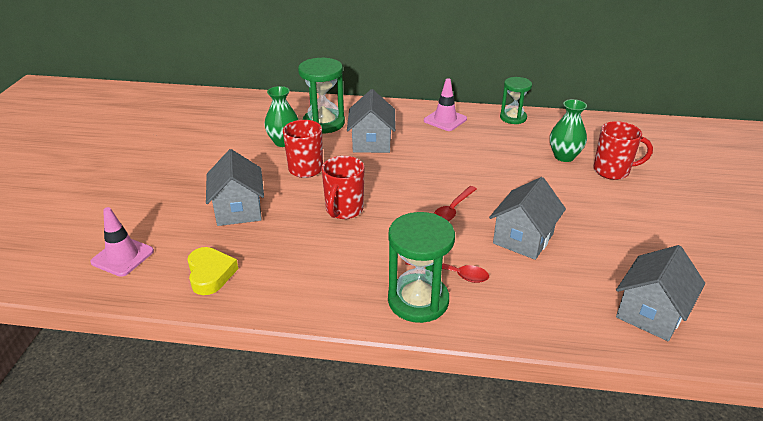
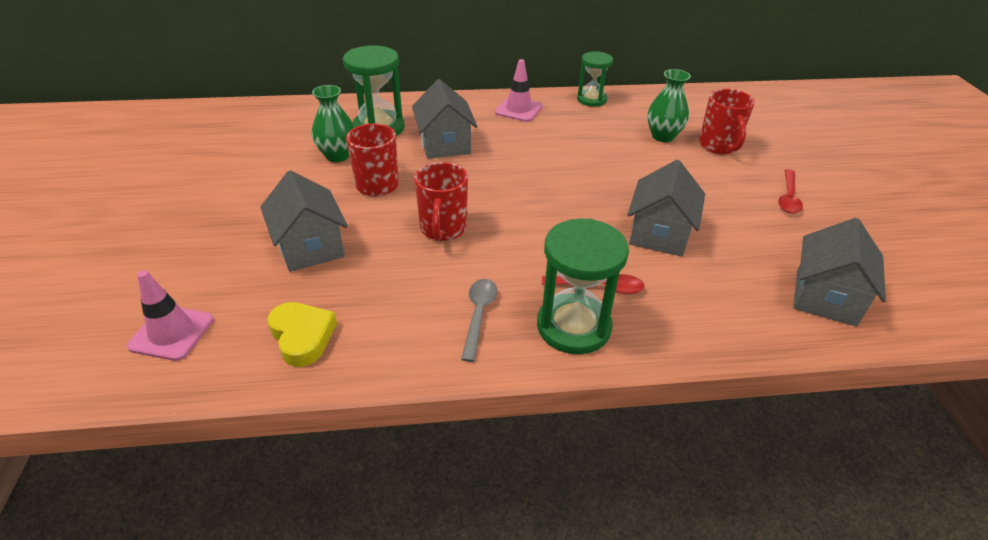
camera: 15 degrees left, 5 degrees up
red spoon [434,186,477,221] -> red spoon moved to [778,169,803,214]
red mug [593,121,653,180] -> red mug turned 90 degrees clockwise [699,89,755,154]
none -> grey spoon [461,279,497,362]

